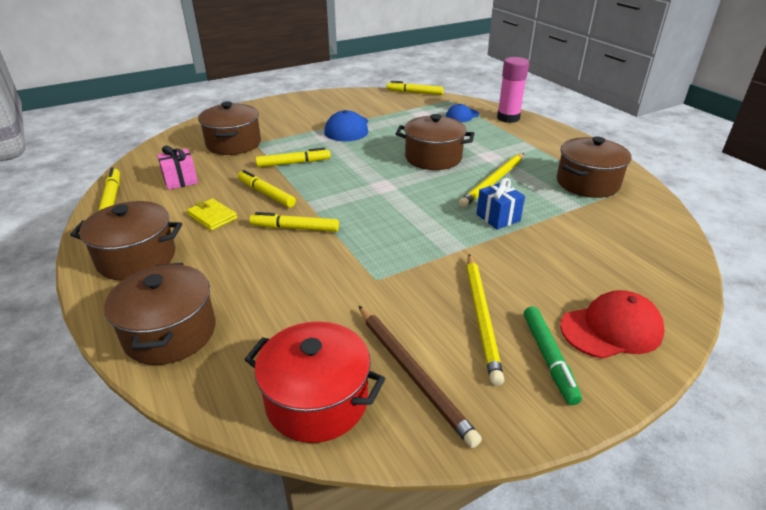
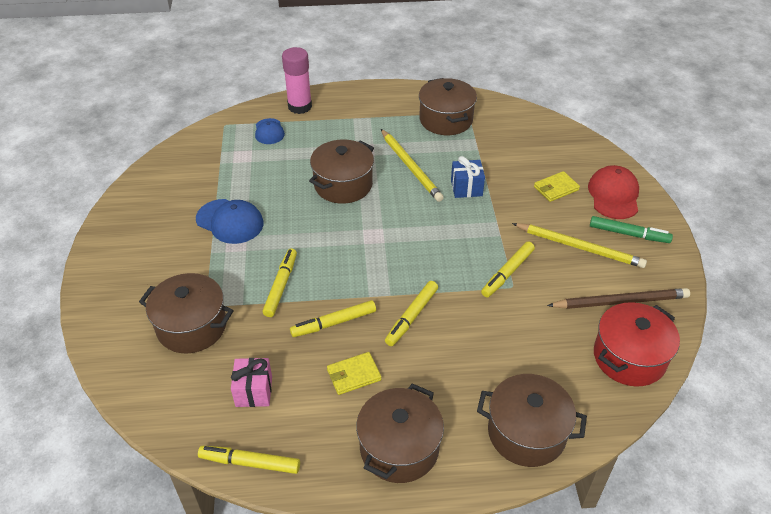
camera: 65 degrees left, 10 degrees up
yellow marker [387,81,444,95] -> yellow marker moved to [481,242,535,298]
none -> yellow wallet [534,171,580,202]

